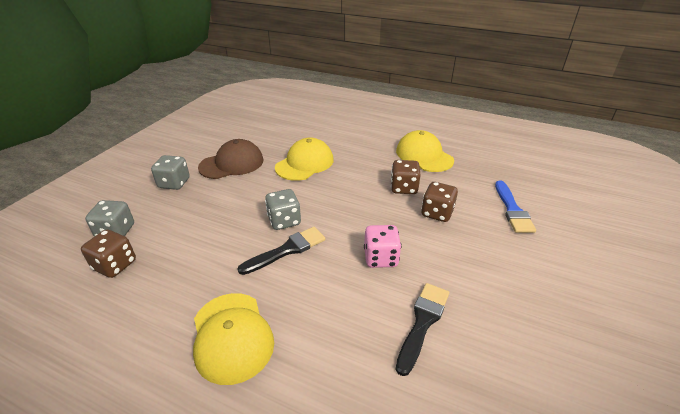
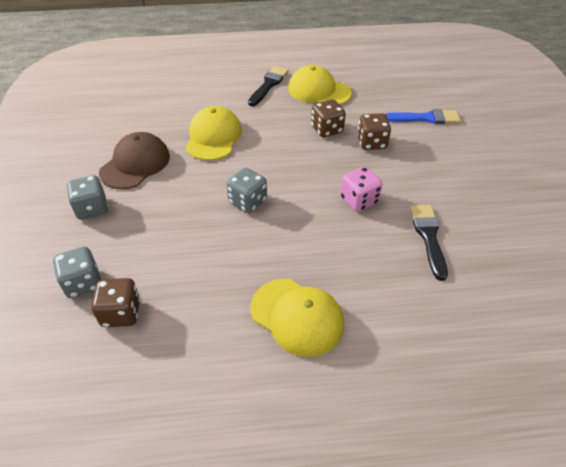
camera: 30 degrees left, 10 degrees up
black brush [238,227,325,275] -> black brush moved to [248,66,289,106]
blue brush [495,180,536,233] -> blue brush turned 60 degrees counterclockwise [385,109,461,124]

